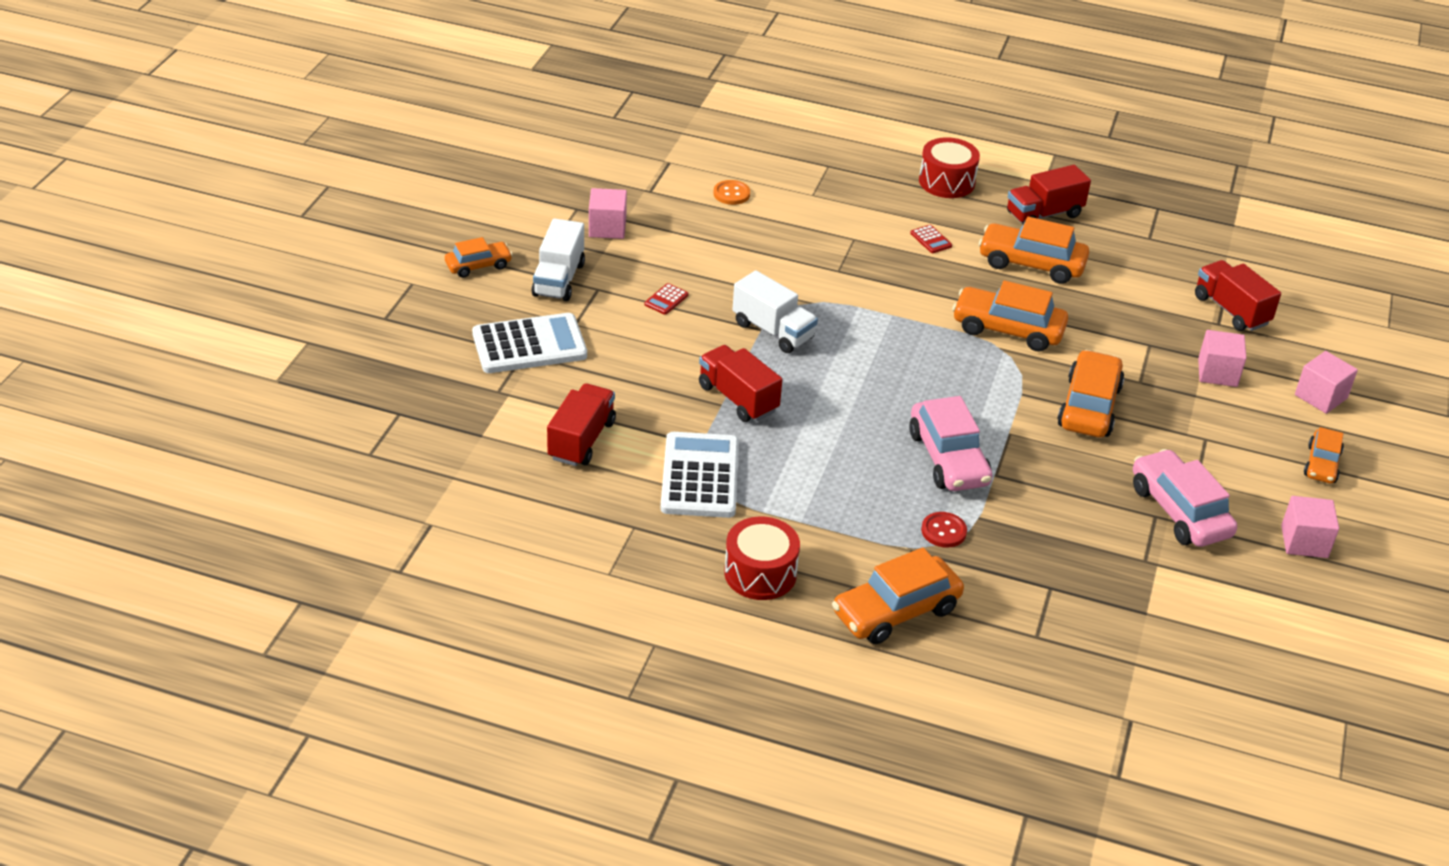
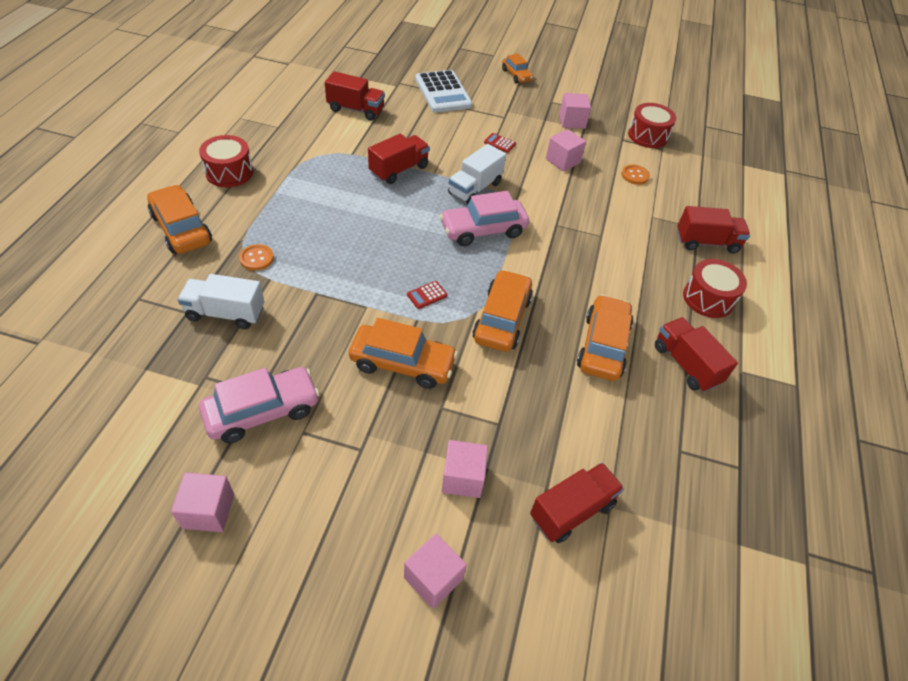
camera: 85 degrees right, 10 degrees up
white truck [531,218,585,301] -> white truck moved to [178,274,264,329]
white calculator [661,432,739,518] -> none
pink car [909,396,992,491] -> pink car moved to [440,191,529,246]
red calculator [910,225,952,253] -> red calculator moved to [407,281,448,309]
red button [921,512,967,548] -> orange button [239,244,274,271]
orange car [1304,427,1344,484] -> none
none -> pink cube [546,129,586,172]
none -> red drum [628,103,676,148]
none -> red truck [677,206,750,254]

